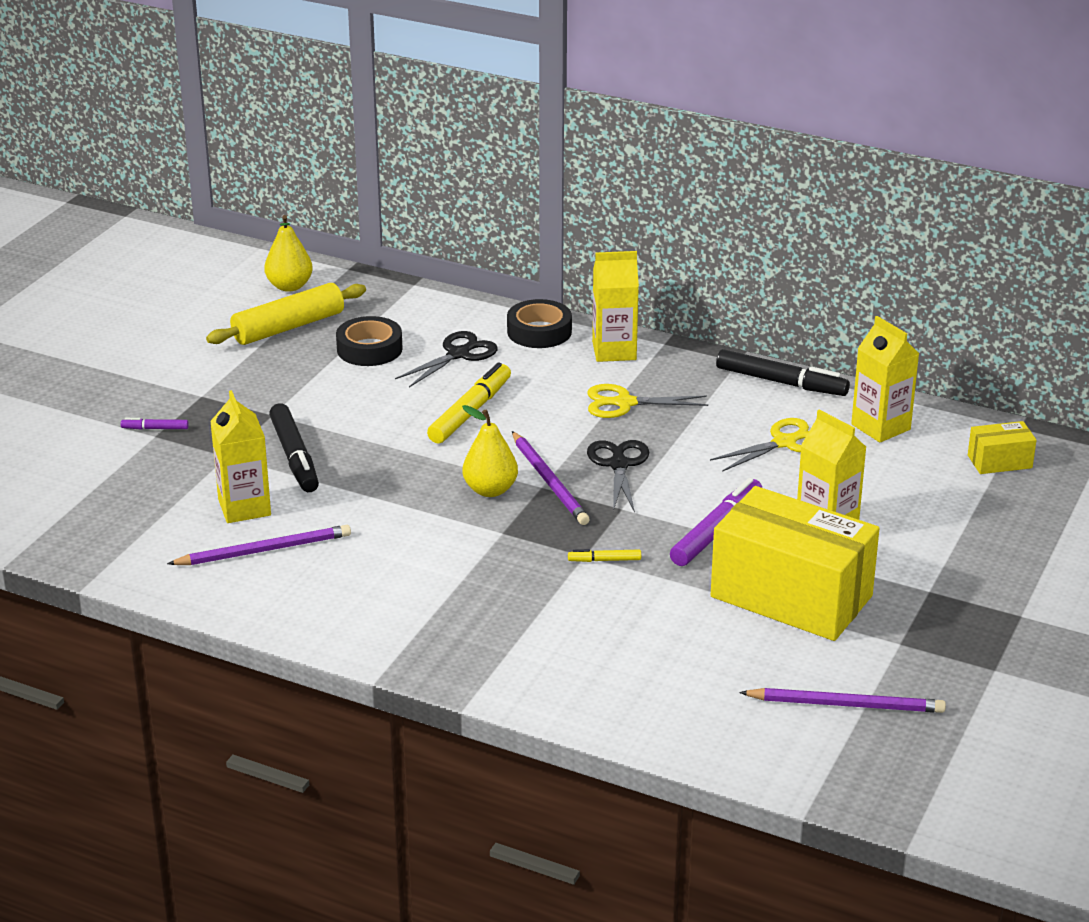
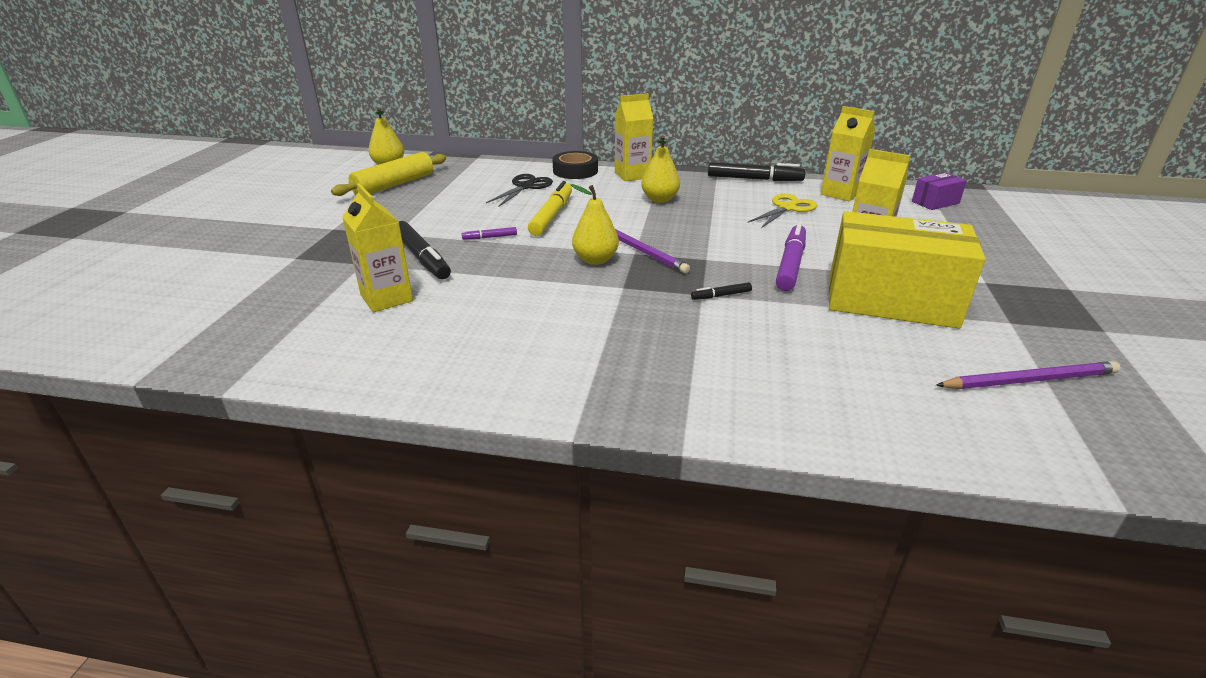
camera: 15 degrees left, 0 degrees up
purple marker [121,418,189,430] -> purple marker moved to [462,227,517,240]
purple pencil [167,525,351,565] -> none
black tape [336,316,403,366] -> none
yellow marker [568,549,641,562] -> black marker [691,282,752,300]
yellow scissors [587,384,708,418] -> yellow pear [641,135,680,203]
black scissors [587,440,649,513] -> none
yellow box [968,421,1037,474] -> purple box [912,172,967,210]

